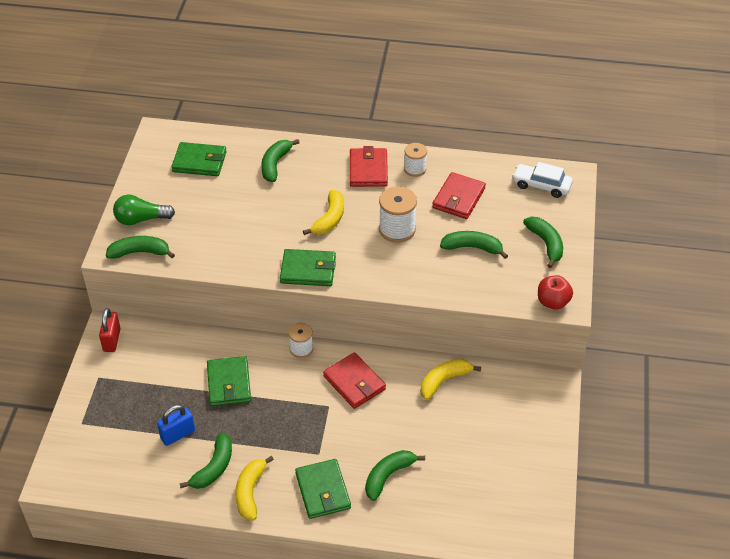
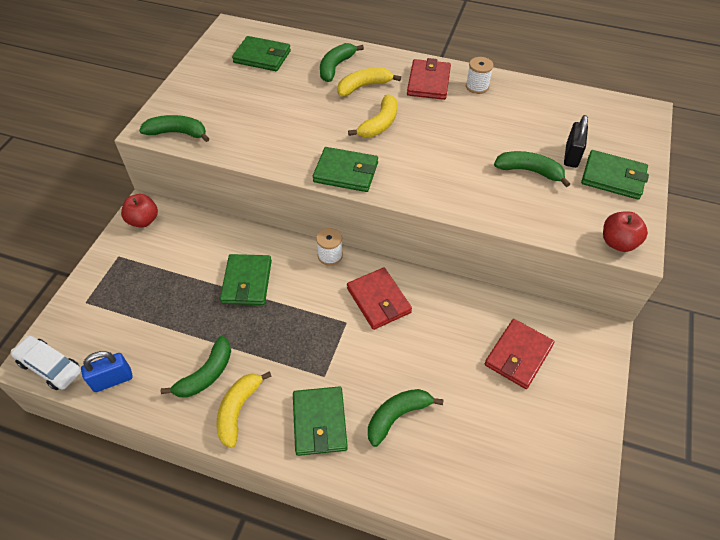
camera: 10 degrees right, 5 degrees up
red padlock [99,308,121,352] -> red apple [121,194,158,228]
green light bulb [113,195,175,225] -> none
blue padlock [157,405,195,446] -> blue padlock moved to [81,351,133,392]
white spool [379,187,417,243] -> none
yellow banana [421,359,481,400] -> yellow banana moved to [337,67,401,96]
red wallet [432,172,486,219] -> red wallet moved to [485,319,555,389]
white car [512,162,573,198] -> white car moved to [11,336,81,390]
green banana [523,217,563,268] -> green wallet [581,150,649,200]
none -> black padlock [564,115,588,168]

